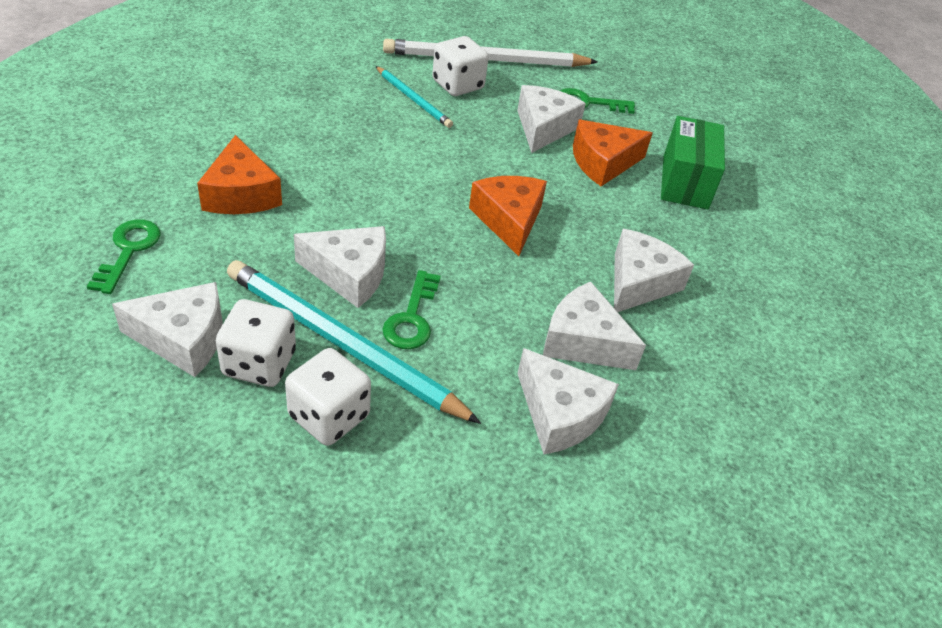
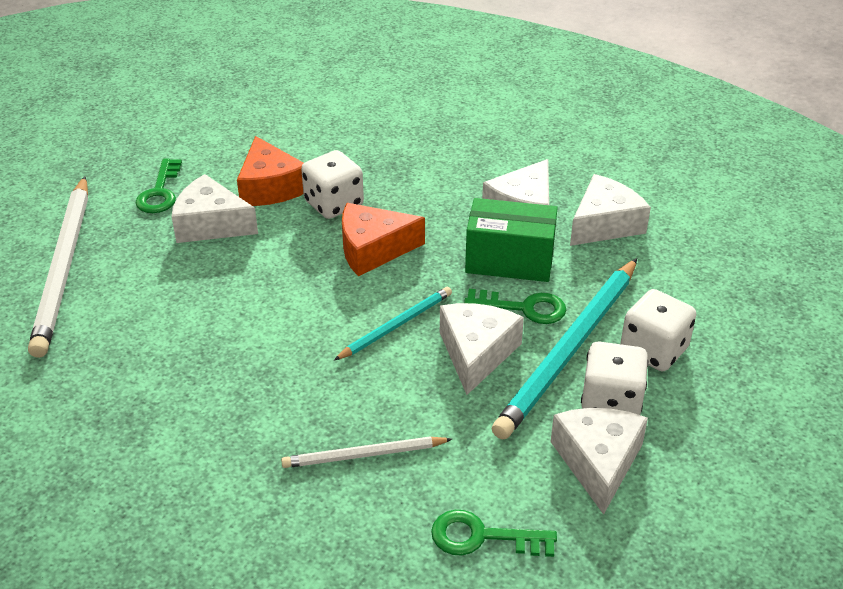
camera: 85 degrees left, 5 degrees down
orange cheese [197,135,282,214] -> white pencil [281,436,452,468]
turquoise pencil [376,66,453,128] -> turquoise pencil moved to [334,287,452,360]
white dice [432,36,489,96] -> white dice moved to [301,150,364,219]
white cheese [614,229,694,312] -> none
green box [661,116,725,209] -> green box moved to [465,198,558,282]

